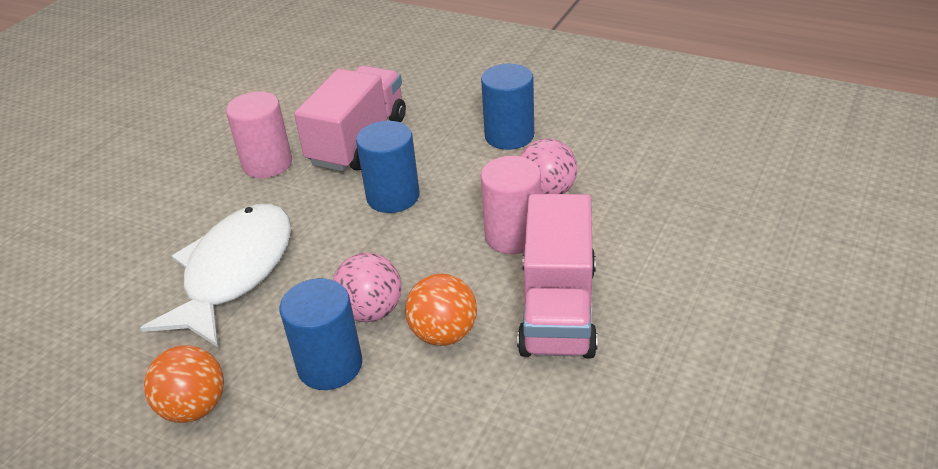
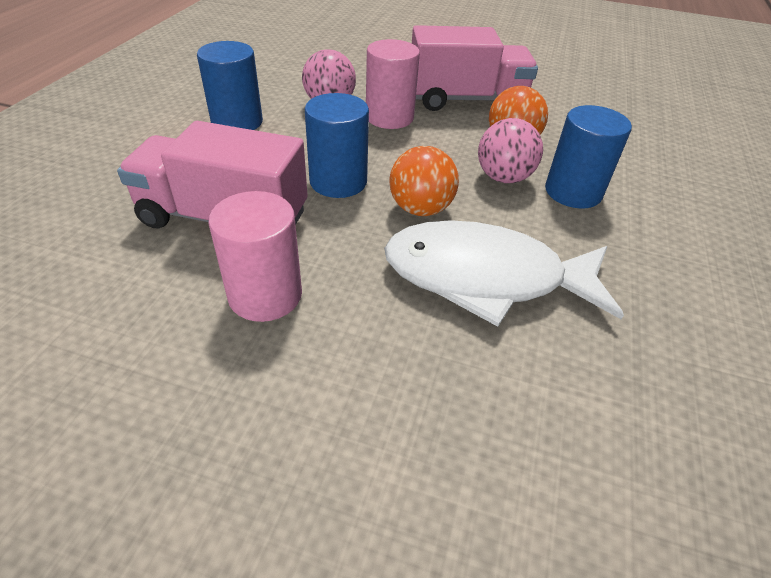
camera: 105 degrees left, 5 degrees up
orange ball [144,345,224,423] -> orange ball moved to [389,146,459,216]

